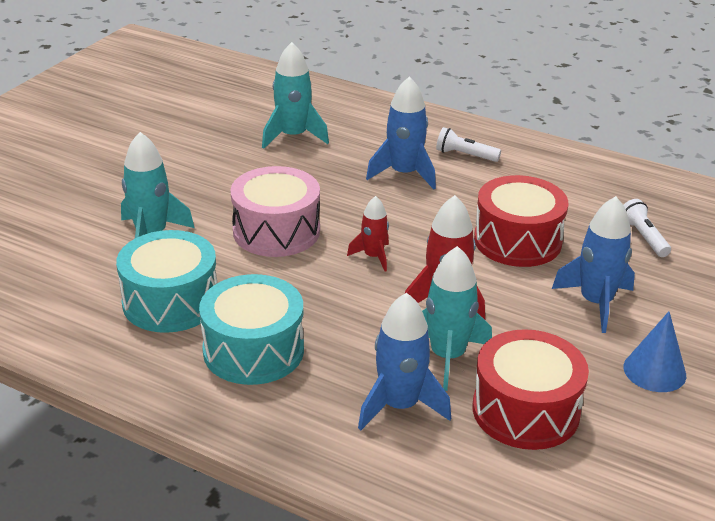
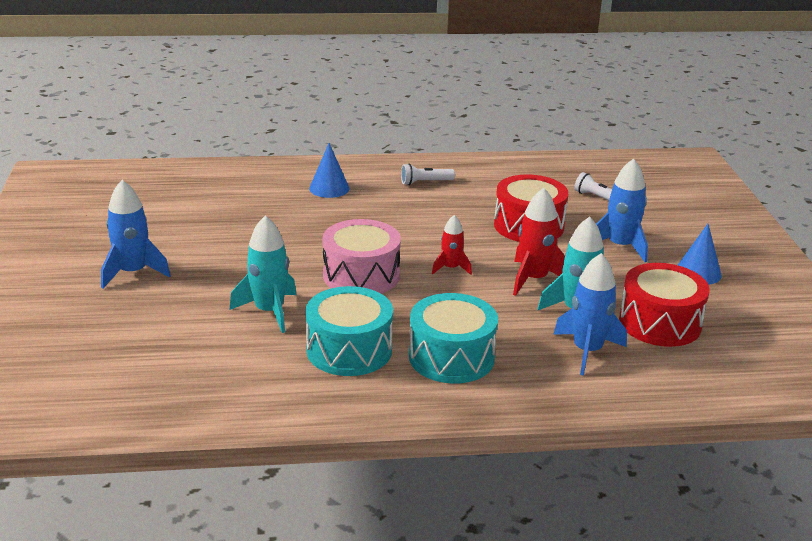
camera: 35 degrees left, 5 degrees down
turquoise rocket [262,42,329,149] -> none
blue rocket [366,76,436,190] -> blue rocket moved to [101,180,171,288]
none -> blue cone [309,143,350,198]

